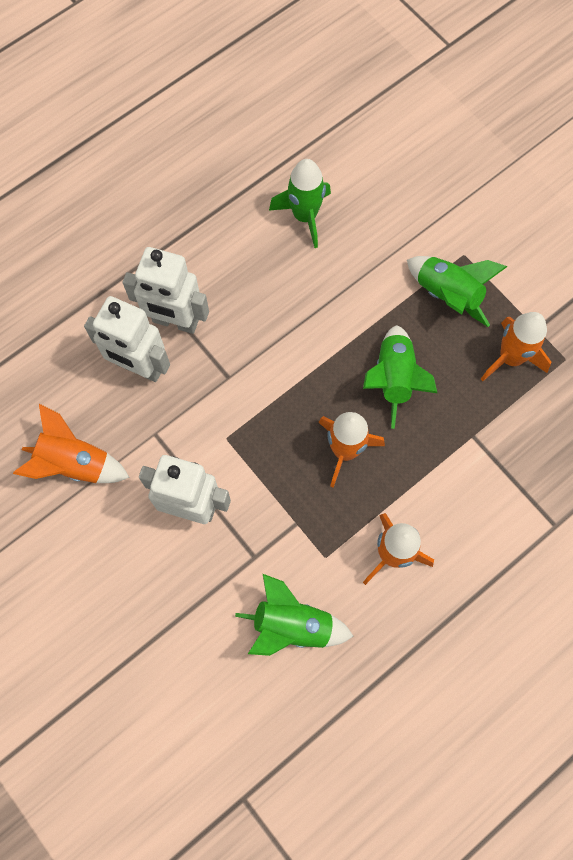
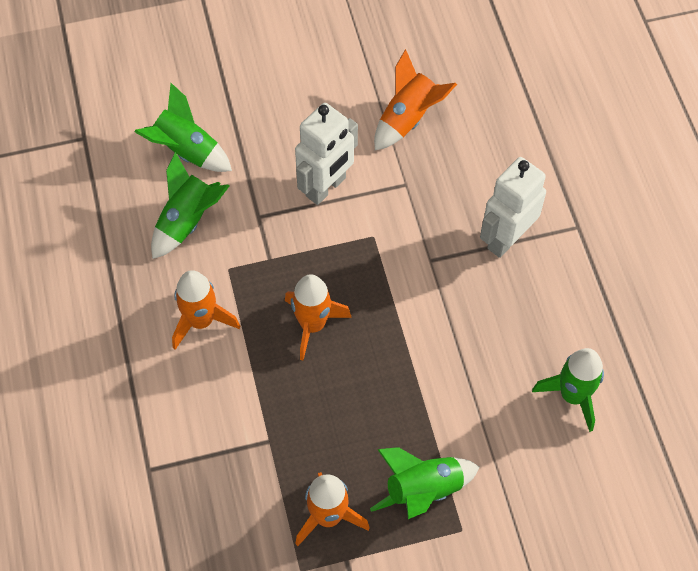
camera: 115 degrees right, 10 degrees down
white robot [84,296,170,382] -> none
green rocket [363,325,437,429] -> green rocket moved to [134,83,232,172]

